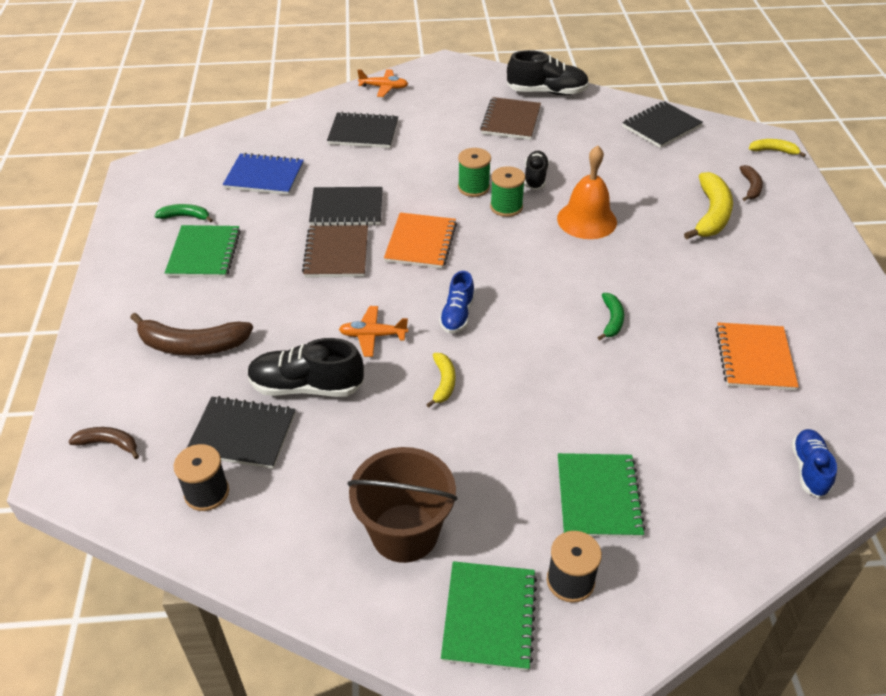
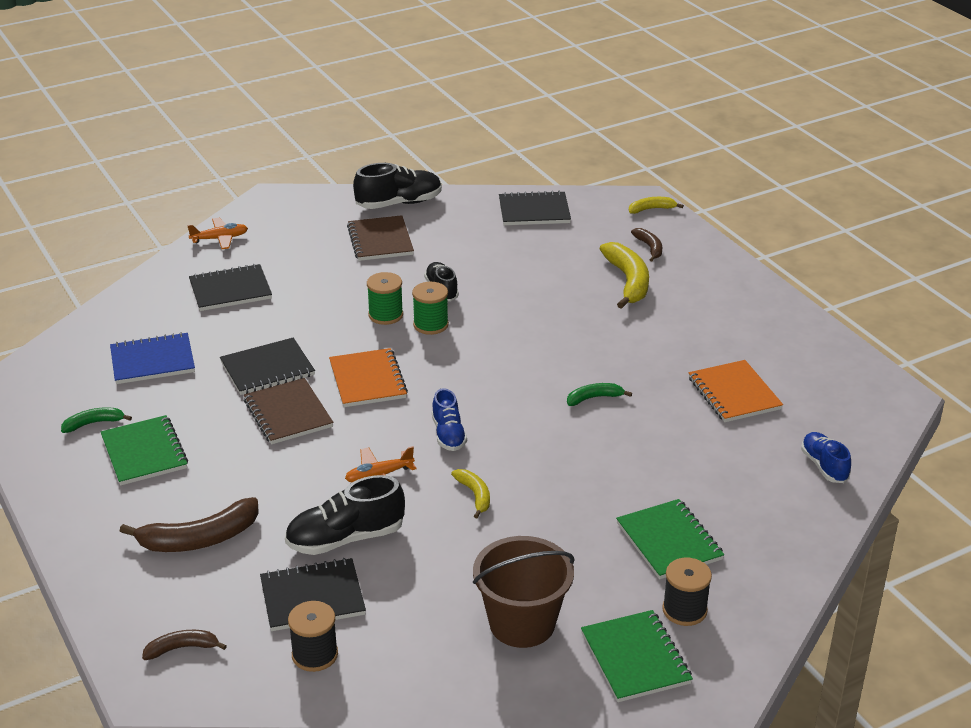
camera: 25 degrees left, 10 degrees down
orange bell [557,145,617,239] -> none
green banana [597,293,624,341] -> green banana turned 90 degrees counterclockwise [567,383,632,406]
black notebook [623,101,703,148] -> black notebook turned 60 degrees clockwise [499,191,571,225]

